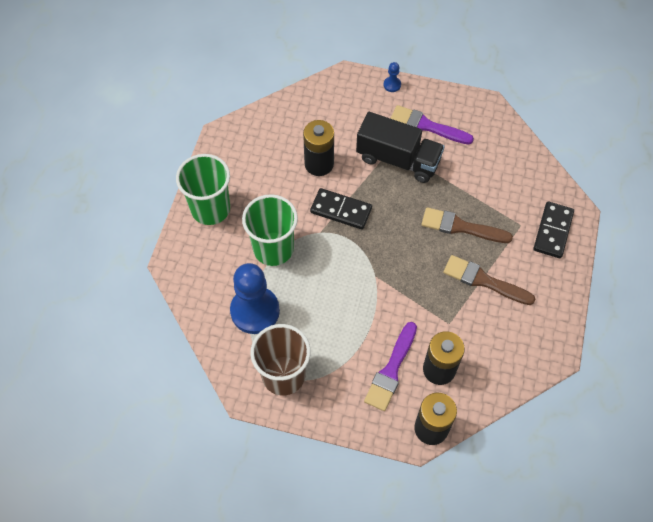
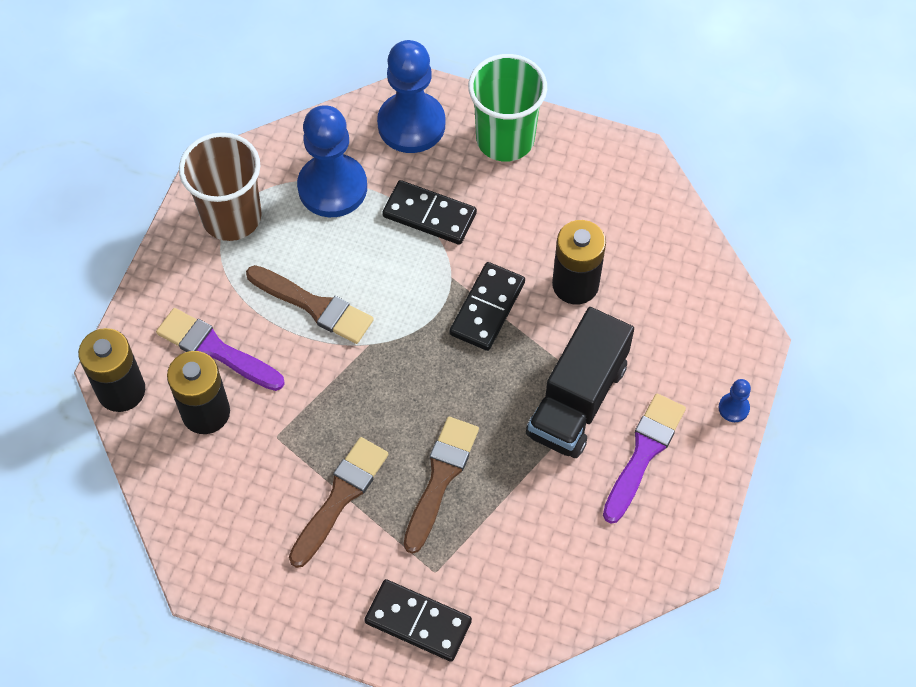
camera: 95 degrees right, 0 degrees up
green cup [242,194,298,266] -> black domino [382,180,477,245]
none -> brown brush [246,265,374,344]
none -> blue pawn [377,40,445,153]

